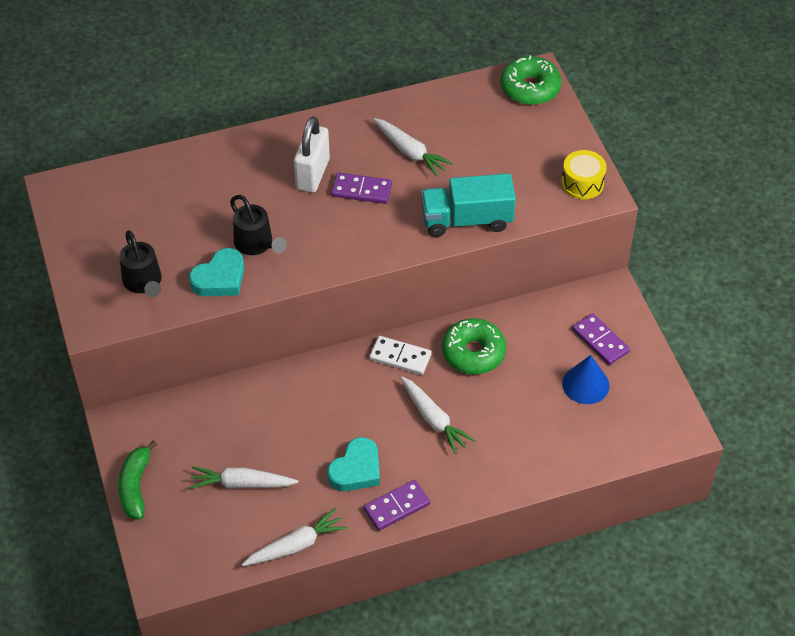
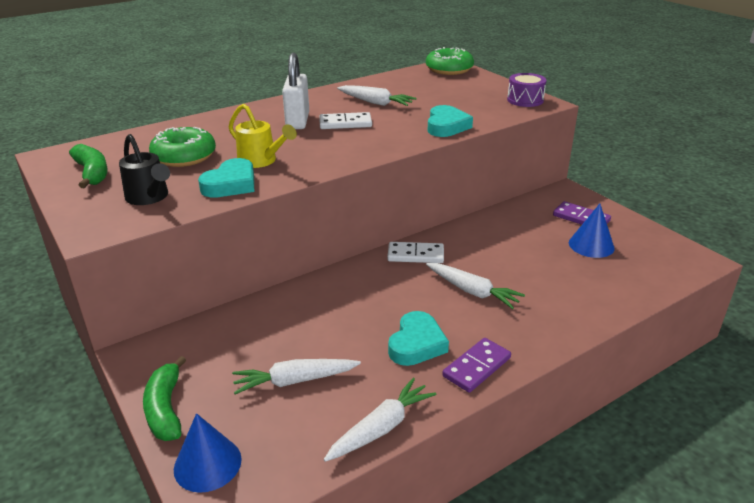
camera: 15 degrees left, 20 degrees down
black watering can [230,195,287,255] -> yellow watering can [229,104,297,168]
purple domino [331,173,392,204] -> white domino [319,112,372,129]
turquoise truck [421,173,516,237] -> turquoise heart [428,105,473,137]
green donut [442,318,506,374] -> green donut moved to [149,127,216,167]
yellow drum [561,150,607,200] -> purple drum [507,73,546,107]
none -> green banana [69,144,108,188]
none -> blue cone [174,413,242,493]

